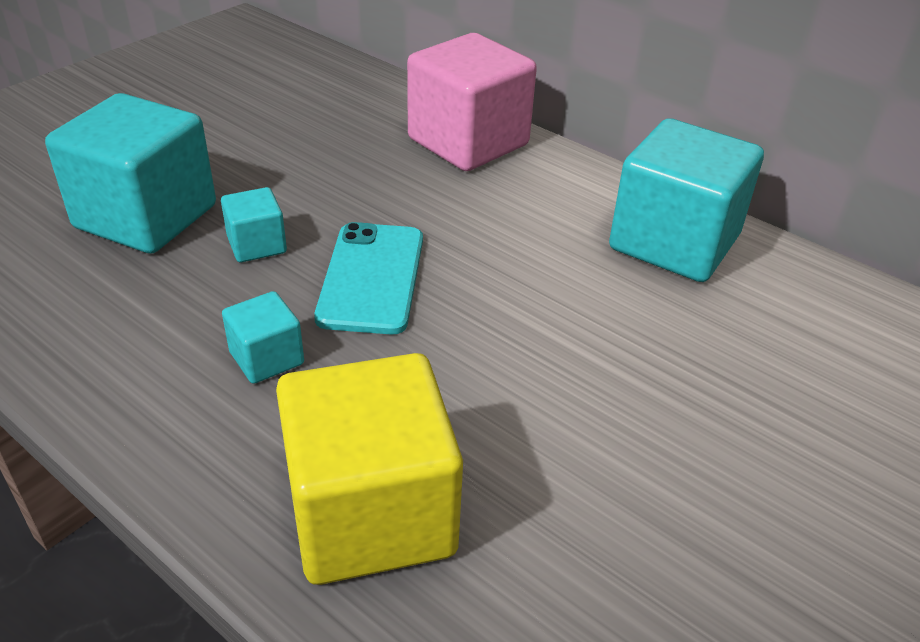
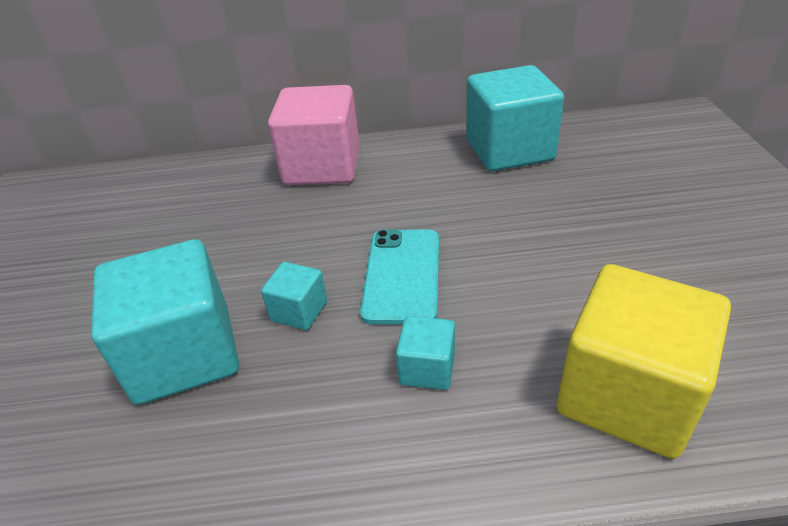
camera: 40 degrees left, 0 degrees up
turquoise phone [314,222,423,334] -> turquoise phone turned 45 degrees clockwise [360,229,439,325]

